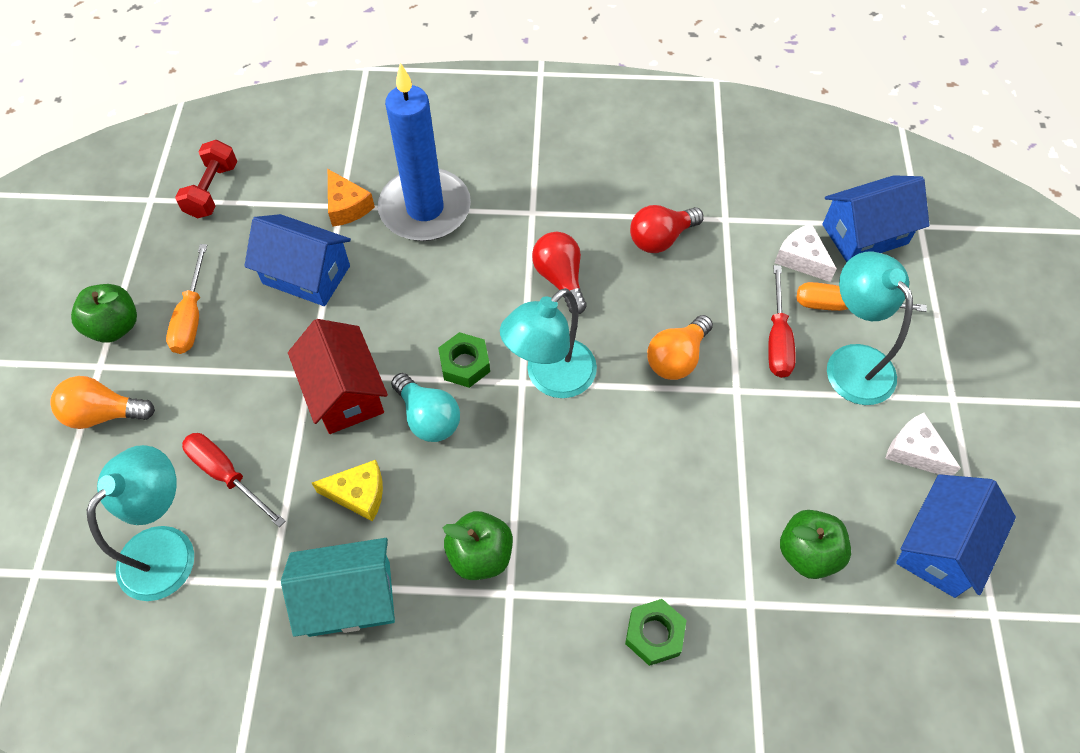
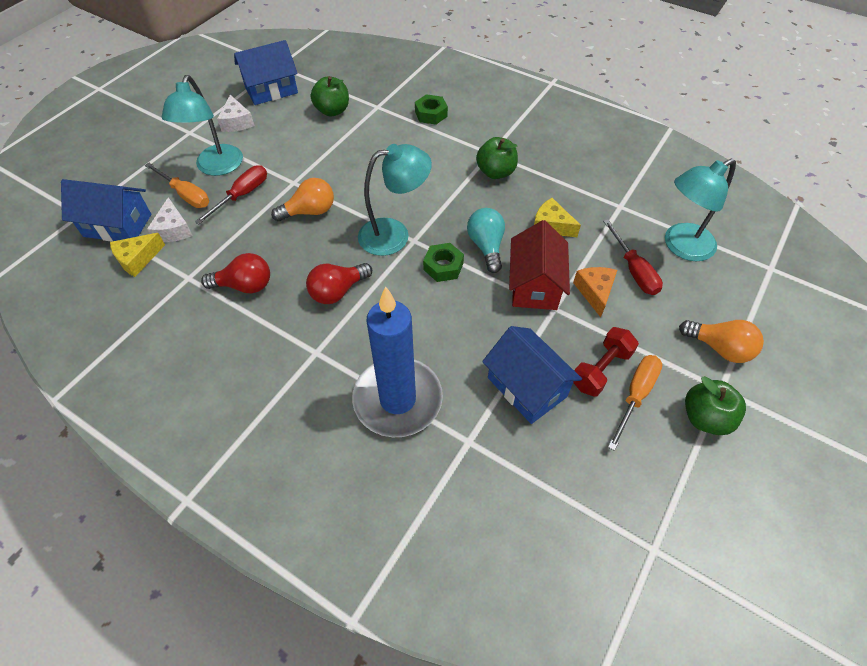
camera: 150 degrees left, 5 degrees down
red dumbbell [175,140,237,219] -> red dumbbell moved to [573,327,639,397]
turquoise house [281,538,395,637] -> none
orange cheese [328,169,375,227] -> orange cheese moved to [573,267,617,317]
red light bulb [532,232,587,314] -> red light bulb turned 45 degrees clockwise [306,263,372,304]
none -> yellow cheese [110,233,165,277]

